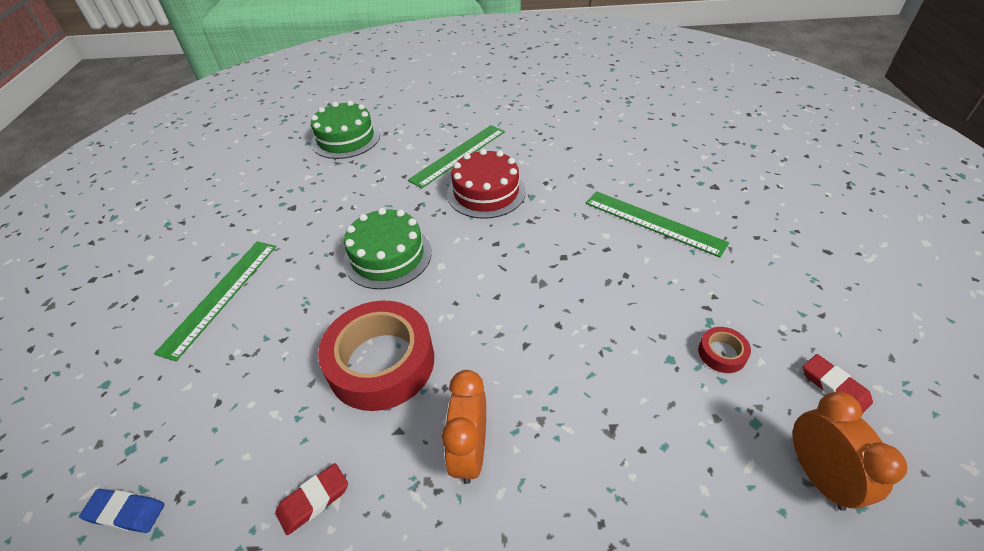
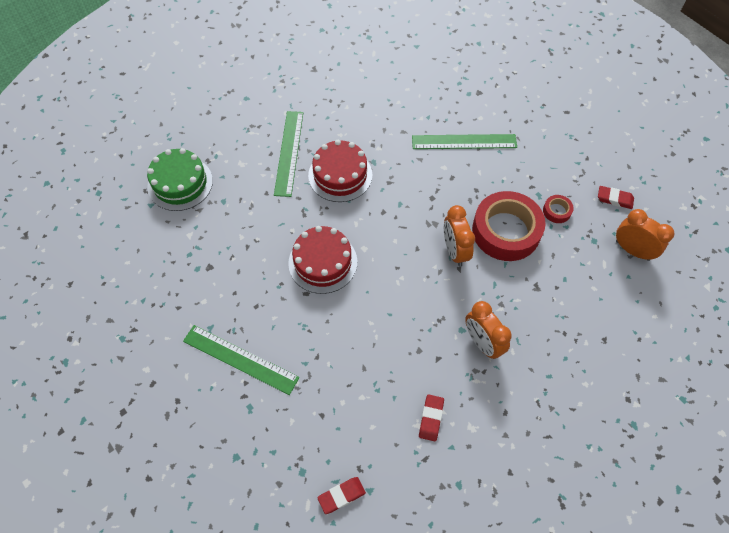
camera: 40 degrees left, 15 degrees up
blue eraser [79,489,165,533] -> red eraser [317,477,366,514]
green ruler [154,241,276,361] -> green ruler turned 45 degrees counterclockwise [183,325,300,395]
red tape [318,300,434,411] -> red tape moved to [472,191,545,261]
green cake [343,208,432,289] -> red cake [288,226,357,294]
none -> orange clock [444,205,475,267]

